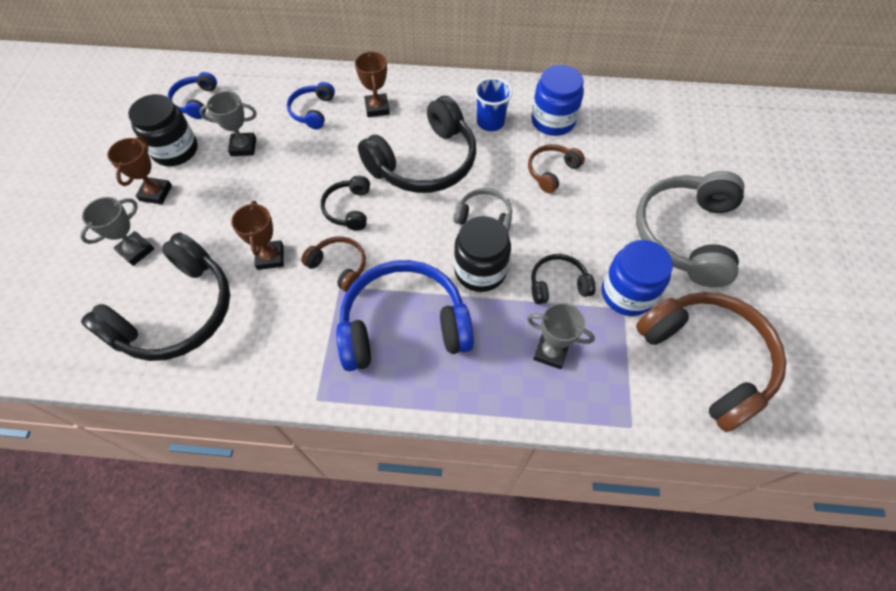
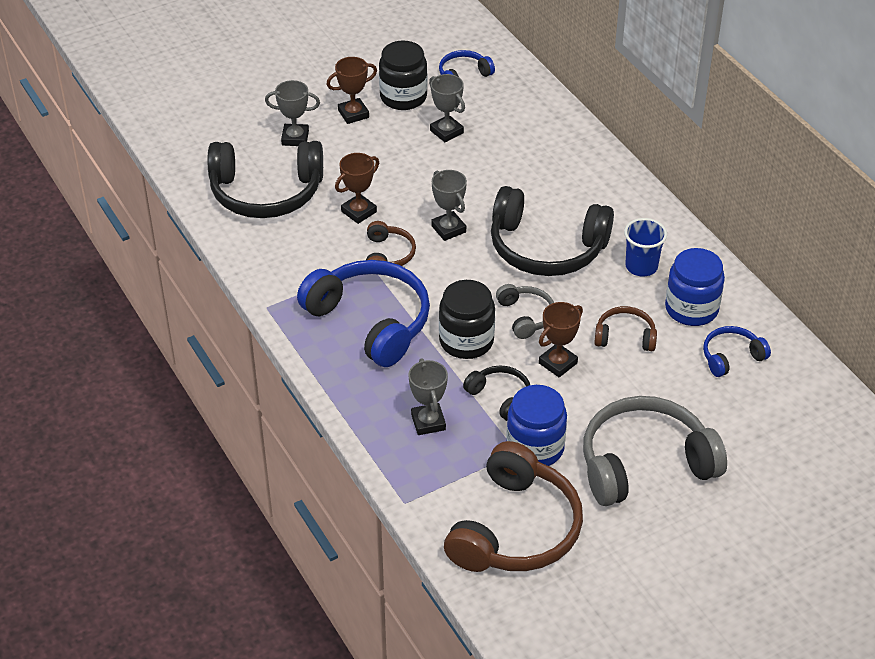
camera: 55 degrees right, 15 degrees down
blue headphones [287,82,335,129] -> blue headphones moved to [703,326,771,377]
black headphones [321,176,370,231] -> grey trophy [431,170,467,241]
brown trophy [355,51,390,117] -> brown trophy moved to [539,302,583,377]

